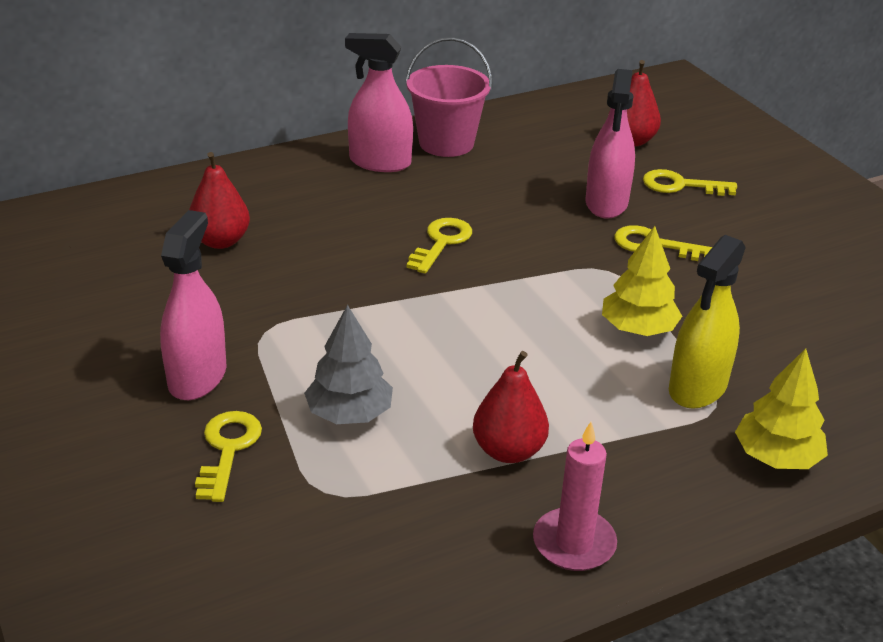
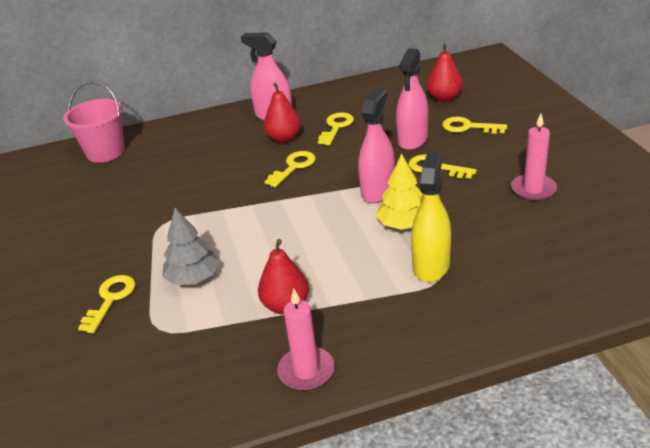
camera: 15 degrees right, 0 degrees up
pink spray bottle [160,210,226,400] -> pink spray bottle moved to [358,88,395,203]
red pear [189,152,250,249] -> red pear moved to [264,83,301,143]
pink bucket [406,37,492,157] -> pink bucket moved to [63,81,125,163]
yellow spray bottle [669,235,746,409] -> yellow spray bottle turned 150 degrees clockwise [411,151,451,282]
yellow tree [735,348,828,469] -> none
none -> yellow key [318,112,354,145]
none -> pink candle [511,114,557,201]

